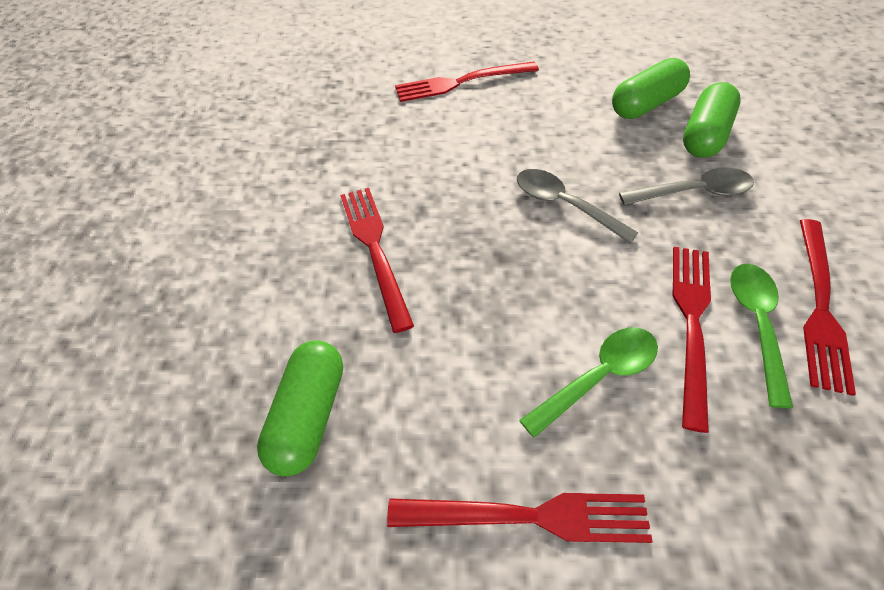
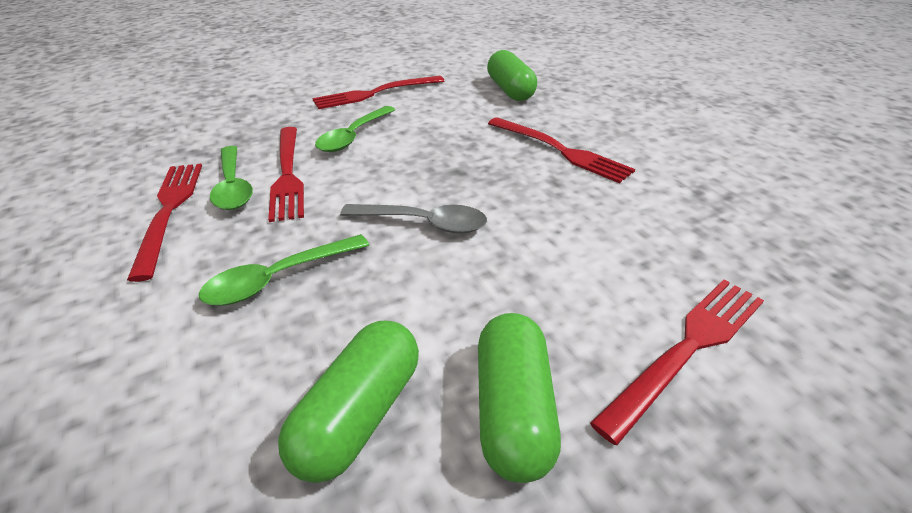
camera: 150 degrees right, 15 degrees down
grey spoon [619,167,754,205] -> green spoon [199,234,369,305]
green capsule [683,82,741,158] -> green capsule moved to [478,313,561,483]

